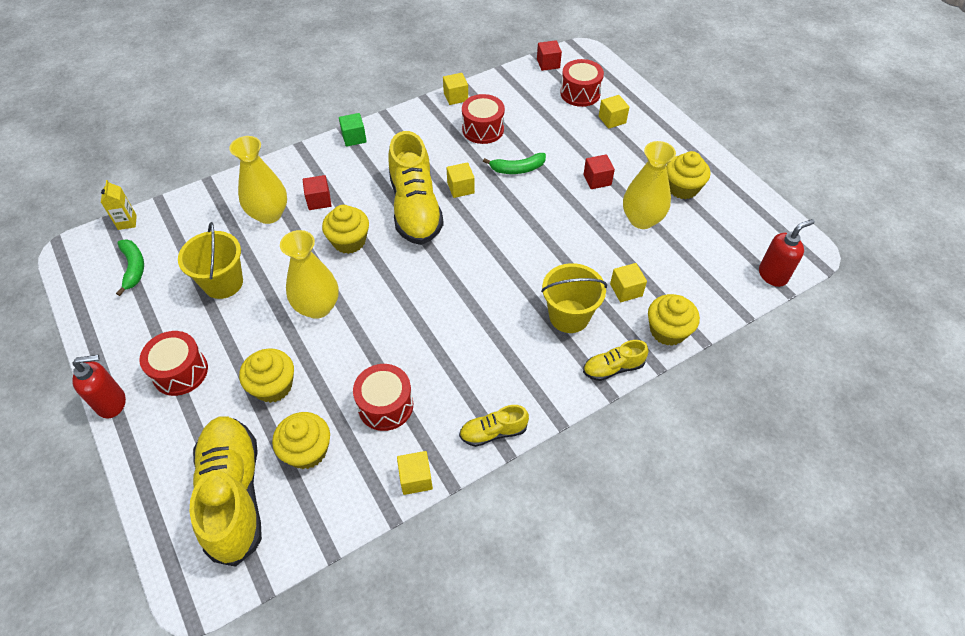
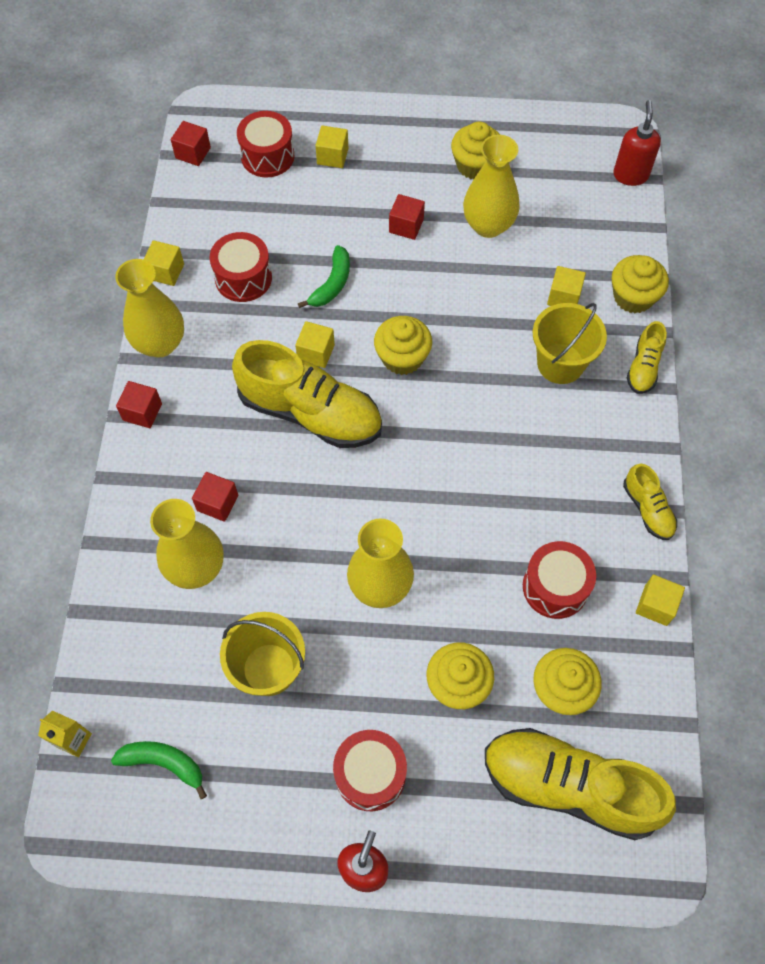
camera: 55 degrees left, 10 degrees up
yellow cupcake [322,205,369,254] -> yellow cupcake moved to [374,316,432,375]
green cube [339,113,367,147] -> red cube [116,381,162,428]
yellow shoe [459,405,529,447] -> yellow shoe turned 45 degrees counterclockwise [623,464,677,540]
none -> yellow vase [115,259,184,358]

